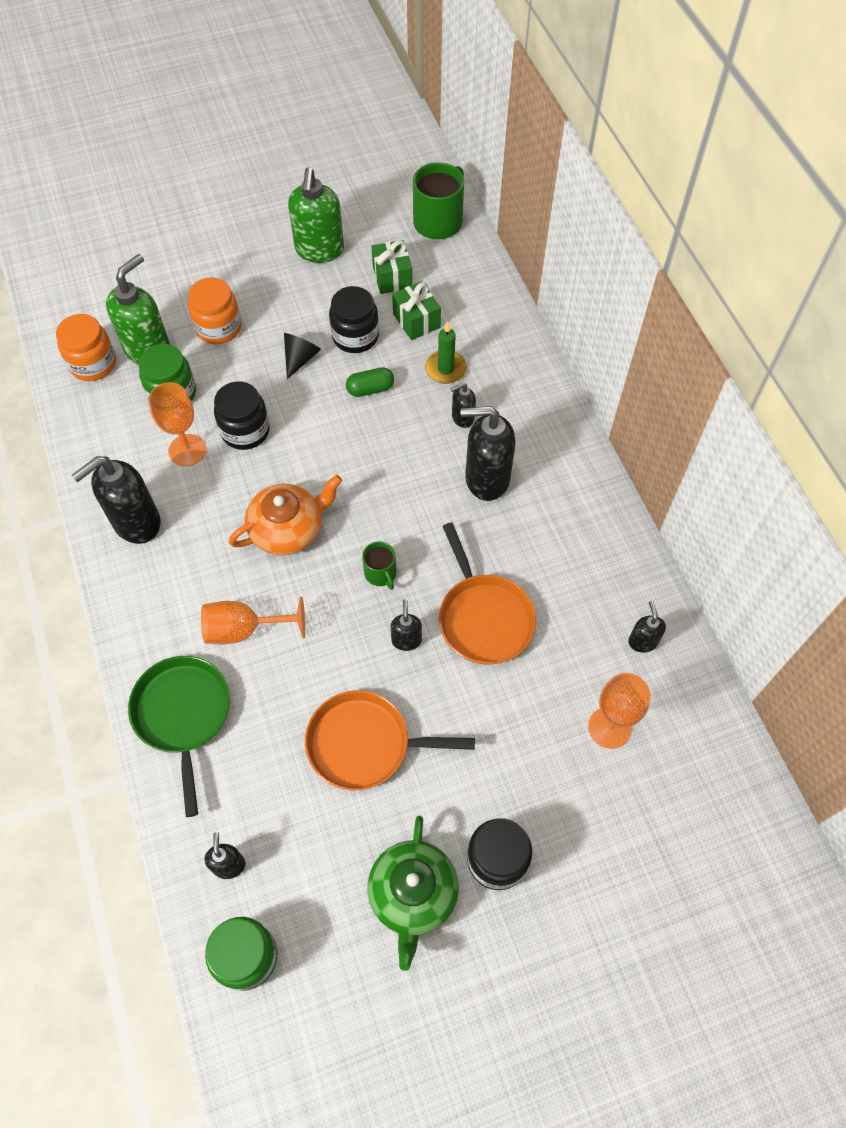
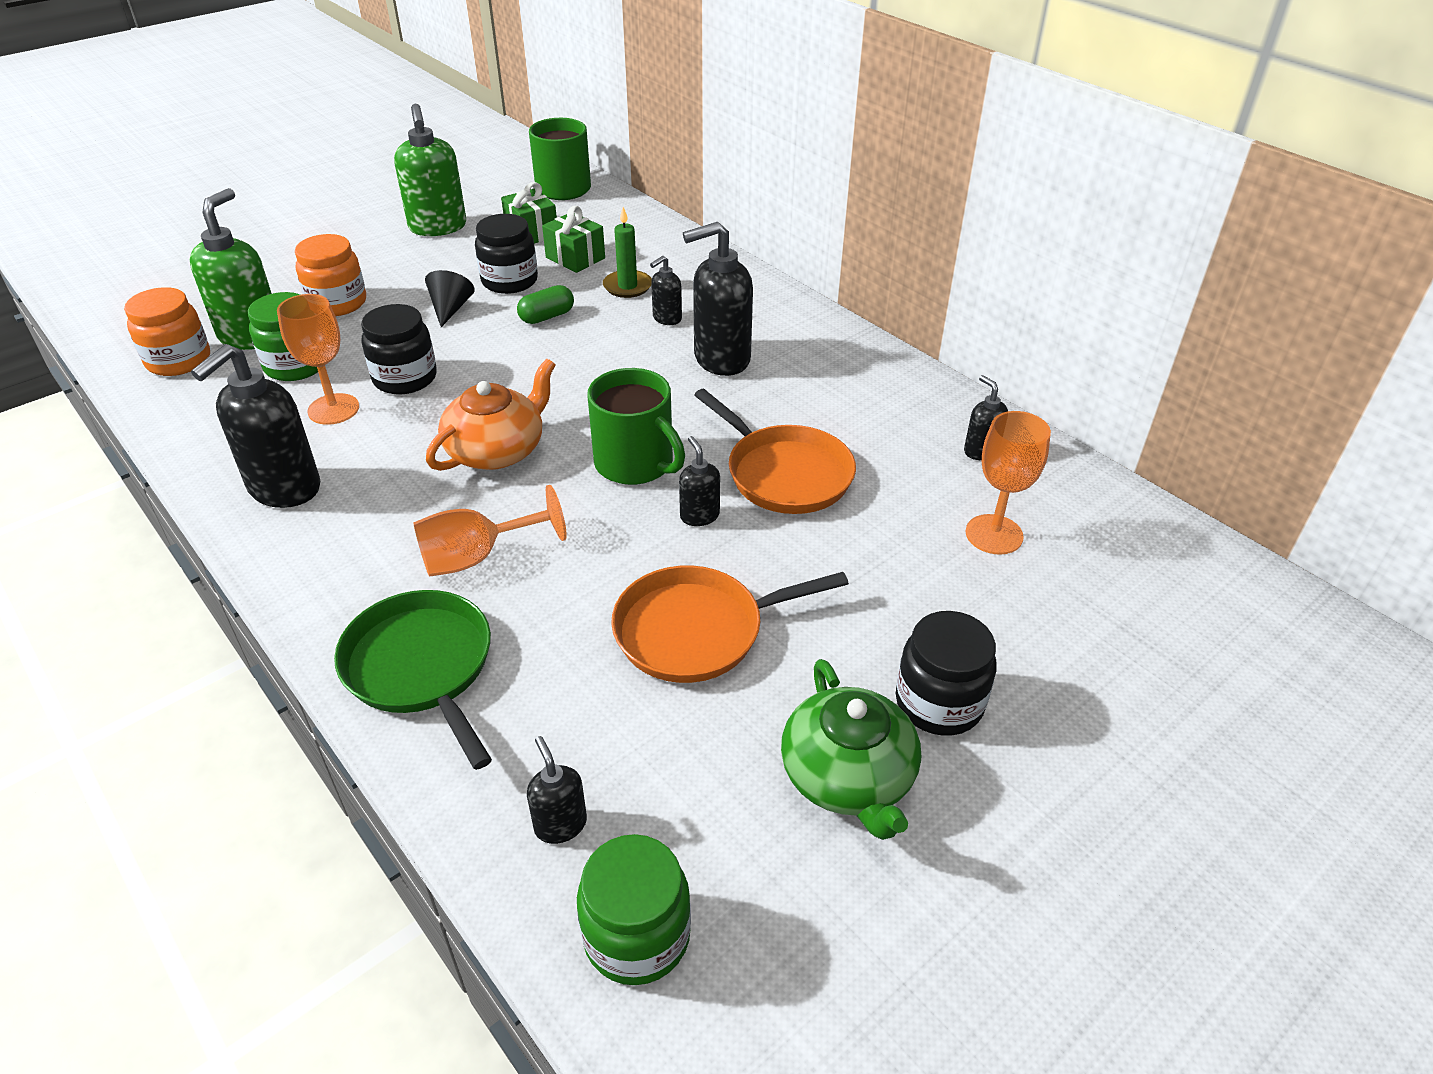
camera: 20 degrees left, 20 degrees down
green mug [362,542,397,590] -> green mug [587,368,685,485], size x1.84

